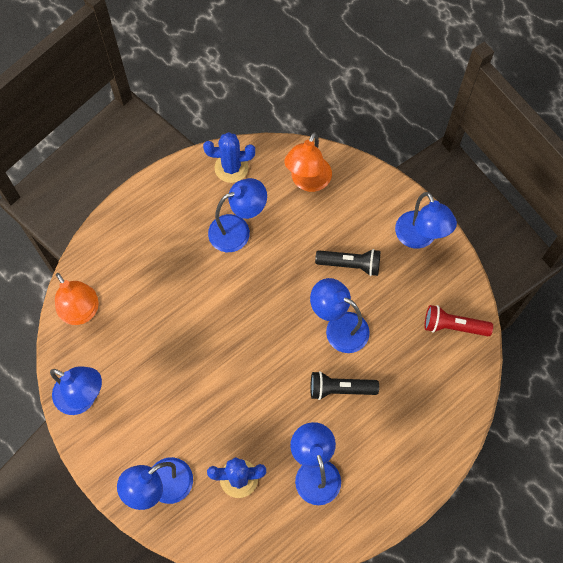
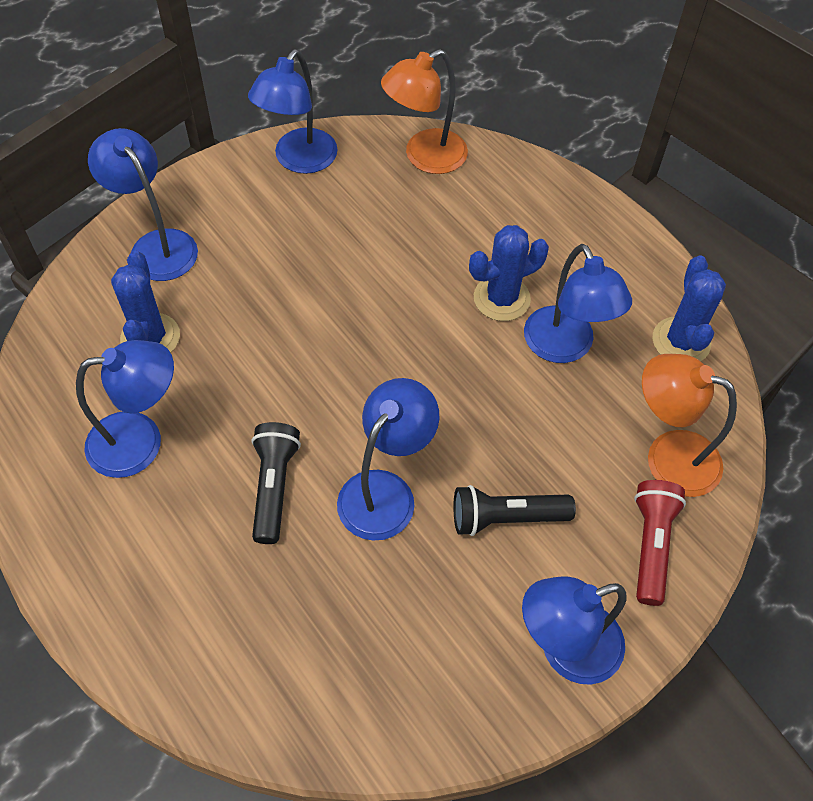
camera: 90 degrees right, 10 degrees down
black flashlight [315,249,380,276] -> black flashlight turned 75 degrees clockwise [453,485,576,536]
red flashlight [425,305,493,336] -> red flashlight moved to [634,480,686,606]
none -> blue cactus [469,225,549,321]

